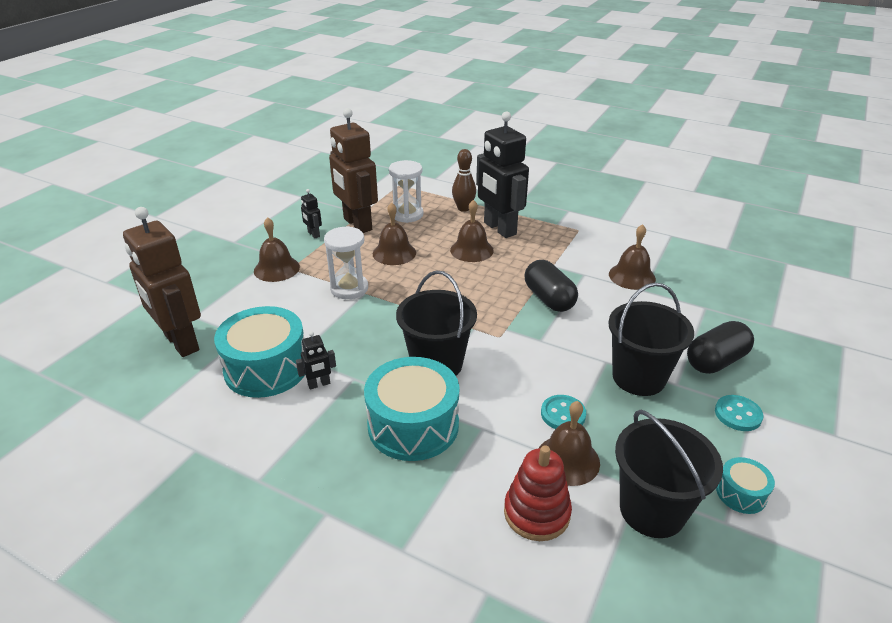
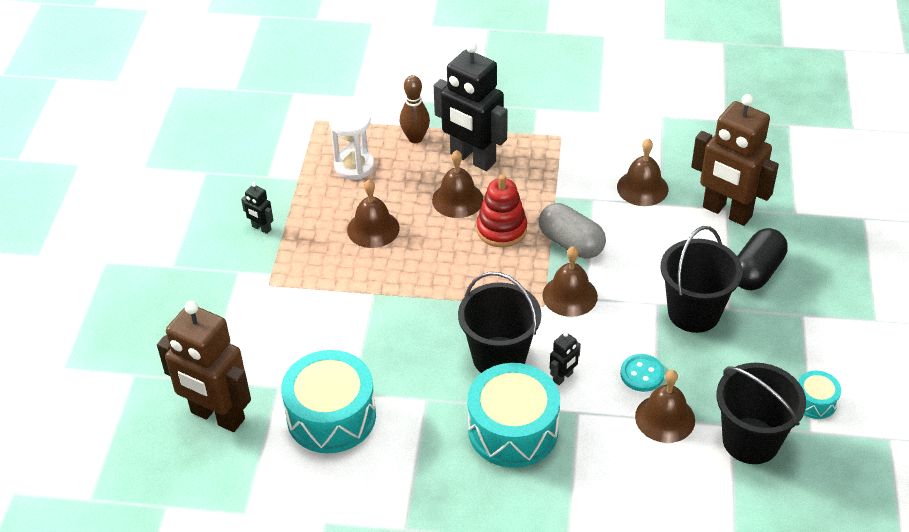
camera: 20 degrees left, 10 degrees up
brown bell [254,217,300,282] -> brown bell moved to [542,246,598,317]
black robot [296,331,336,390] -> black robot moved to [550,332,581,385]
white hourglass [324,226,368,299] -> none
brown robot [329,108,378,233] -> brown robot moved to [691,94,779,226]
red stacking toy [504,446,572,541] -> red stacking toy moved to [476,174,527,247]
black capsule [524,260,578,312] -> grey capsule [539,203,606,259]
turquoise button [715,395,763,431] -> none

